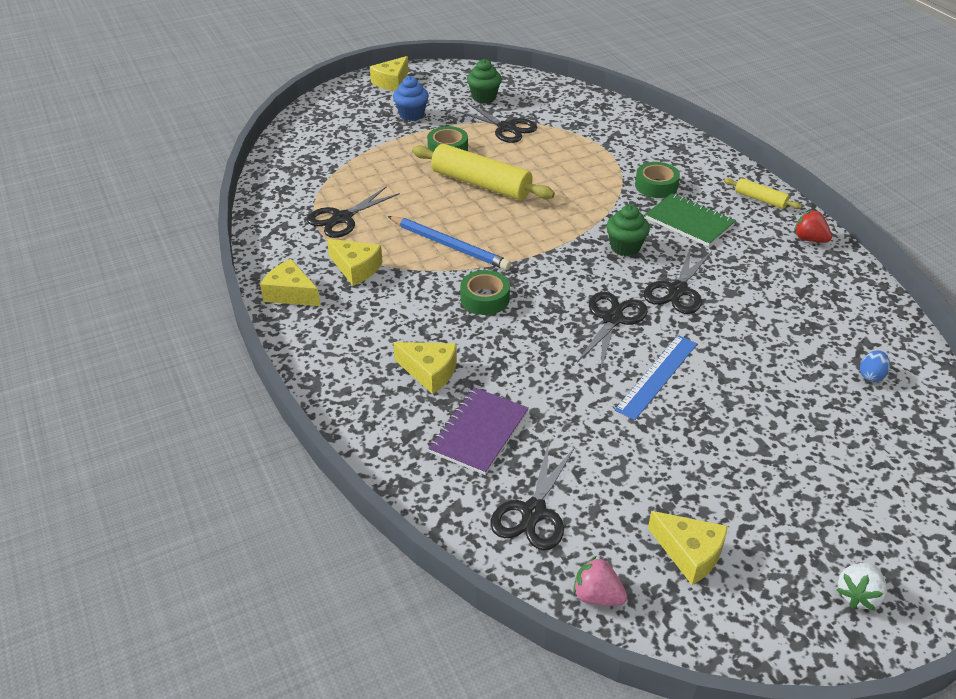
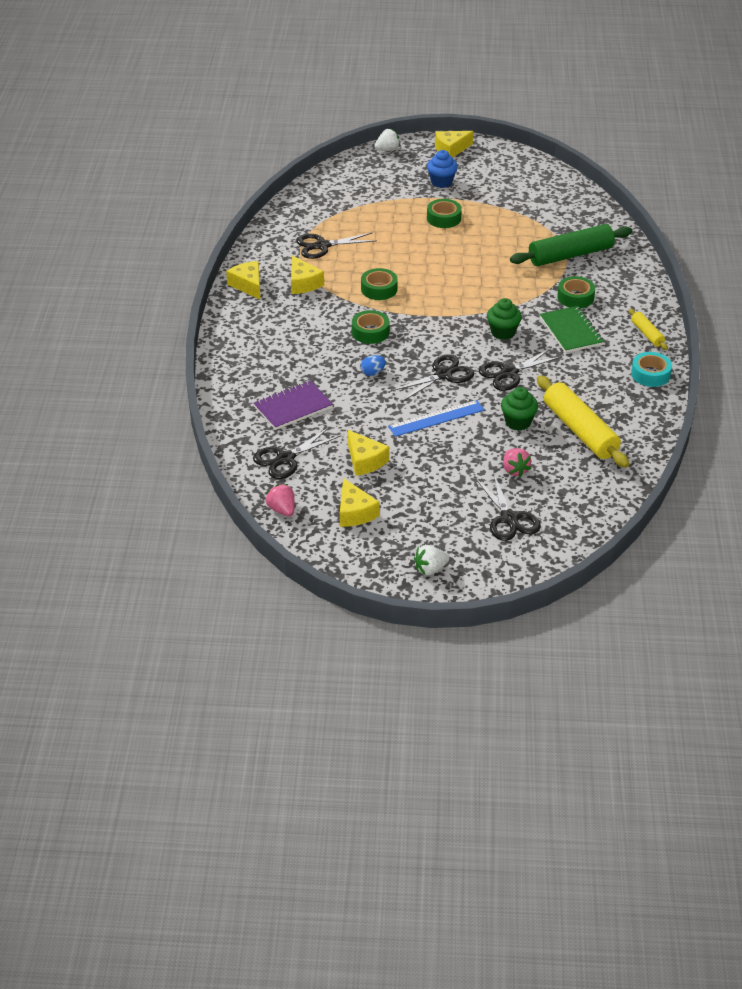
camera: 30 degrees right, 0 degrees up
blue pencil [387,216,511,270] -> green tape [361,268,398,300]
yellow cheese [393,342,457,394] -> yellow cheese moved to [348,430,389,476]
yellow rolling pin [412,144,555,200] -> yellow rolling pin moved to [537,375,629,468]
black scissors [456,103,538,143] -> black scissors moved to [475,474,541,541]
green cupcake [467,59,502,103] -> green cupcake moved to [501,387,538,431]
red strawberry [794,210,832,243] -> turquoise tape [631,352,672,387]
blue egg [860,350,890,382] -> blue egg moved to [361,355,386,376]
none -> white strawberry [374,129,400,151]
none -> pink strawberry [503,448,531,477]
none -> green rolling pin [510,224,632,266]

